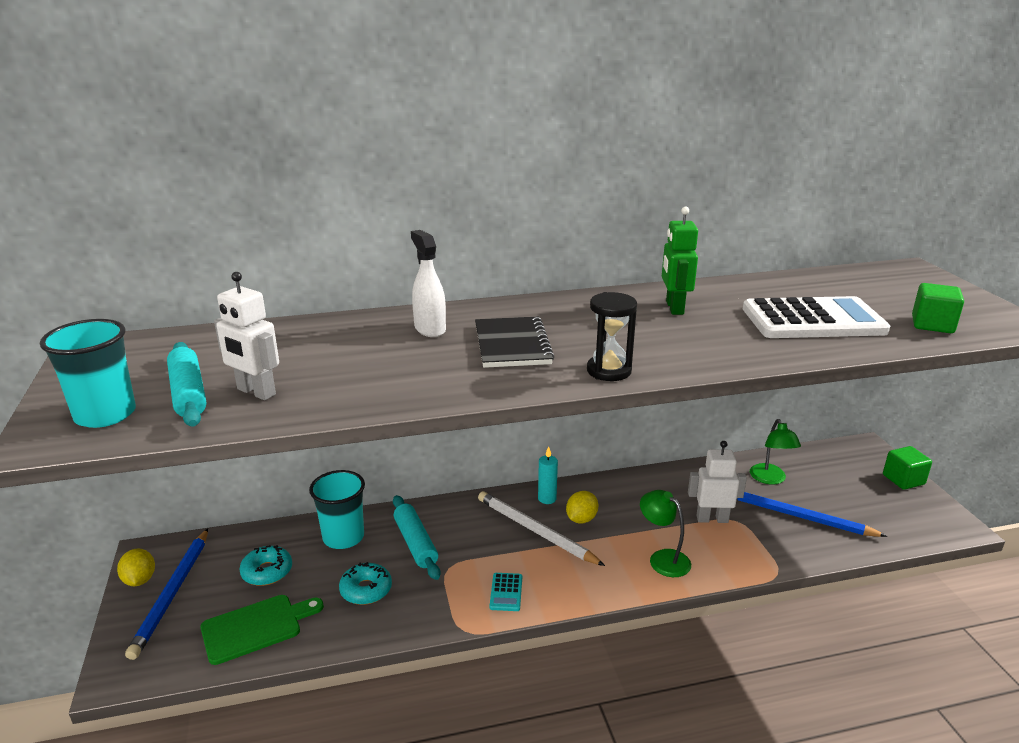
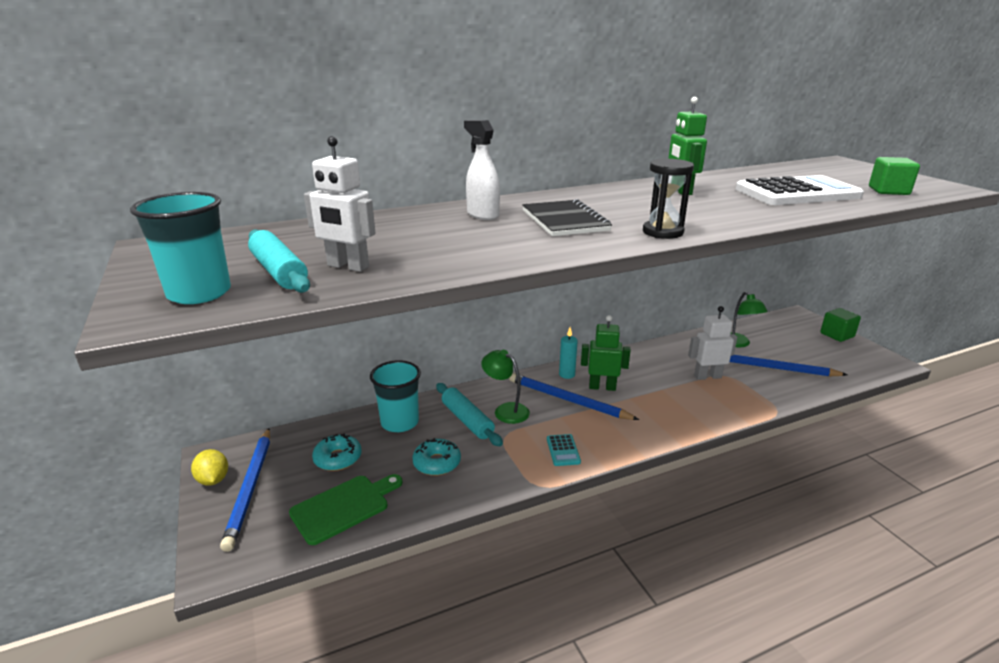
camera: 10 degrees left, 0 degrees up
white pencil [478,491,605,566] -> blue pencil [509,373,639,420]
yellow lemon [566,491,598,524] -> green robot [581,315,631,391]
green lamp [640,490,691,577] -> green lamp moved to [481,350,530,424]

